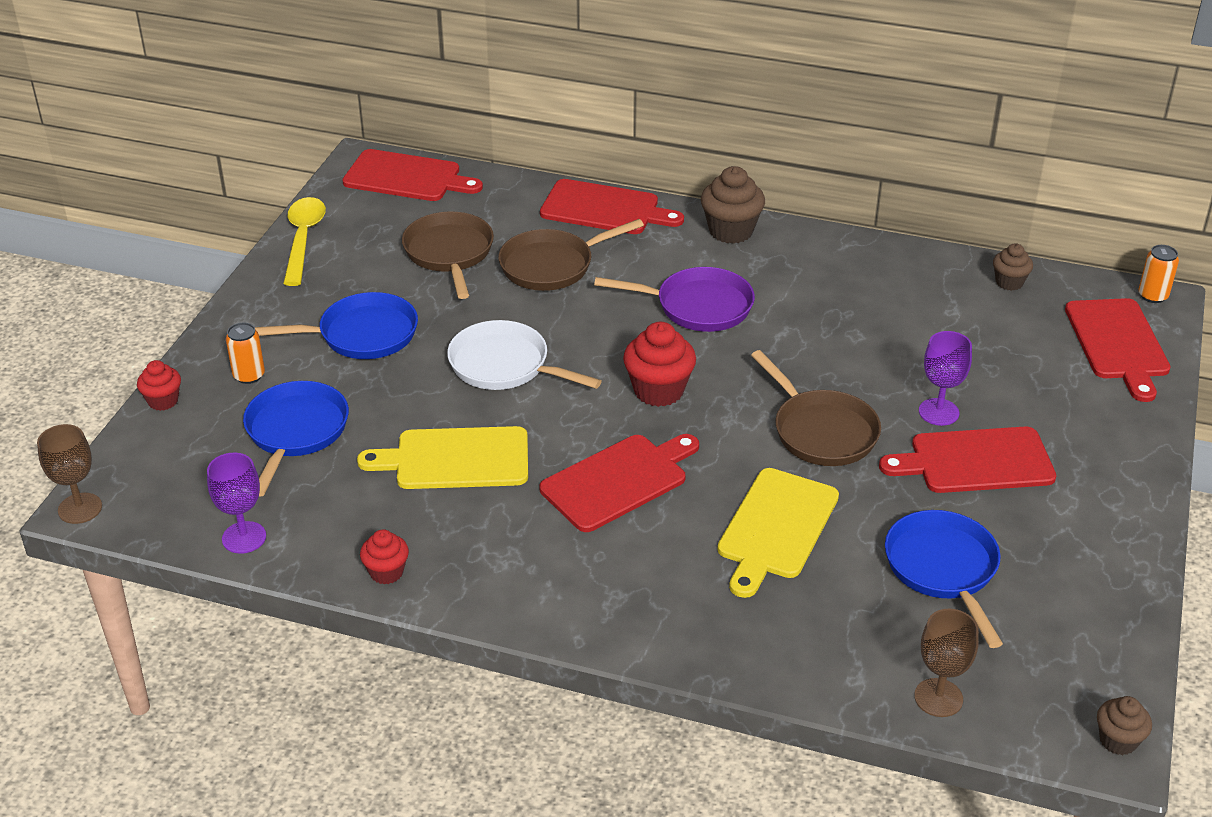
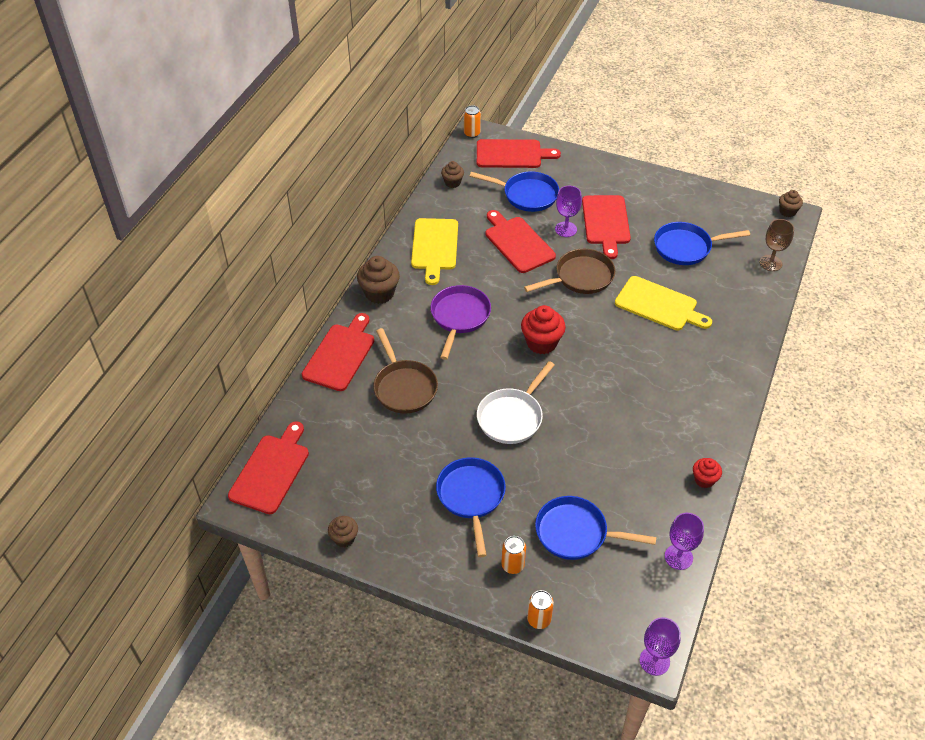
camera: 85 degrees left, 10 degrees up
brown goblet [37,424,102,524] -> purple goblet [640,617,681,676]
red cupcake [137,360,181,411] -> orange can [527,590,554,629]
yellow spoon [283,197,326,286] -> brown cupcake [328,516,358,547]
yellow cutting board [357,426,528,489] -> yellow cutting board moved to [411,218,458,285]
brown pan [402,211,494,299] -> none
red cutting board [539,434,699,532] -> red cutting board moved to [486,210,556,273]
none -> blue pan [470,171,559,212]

